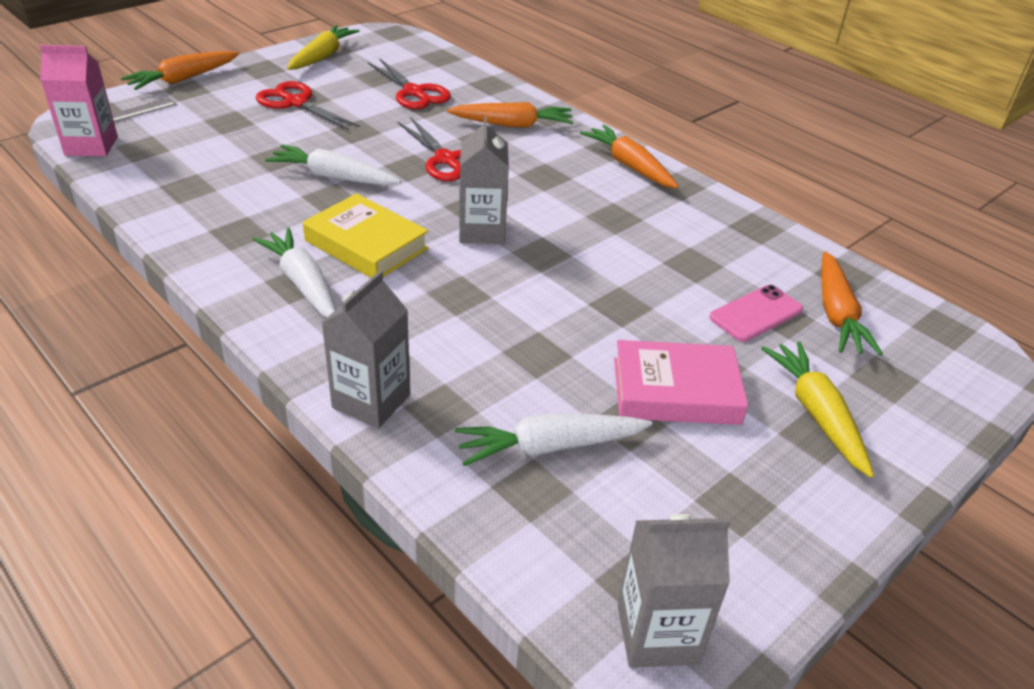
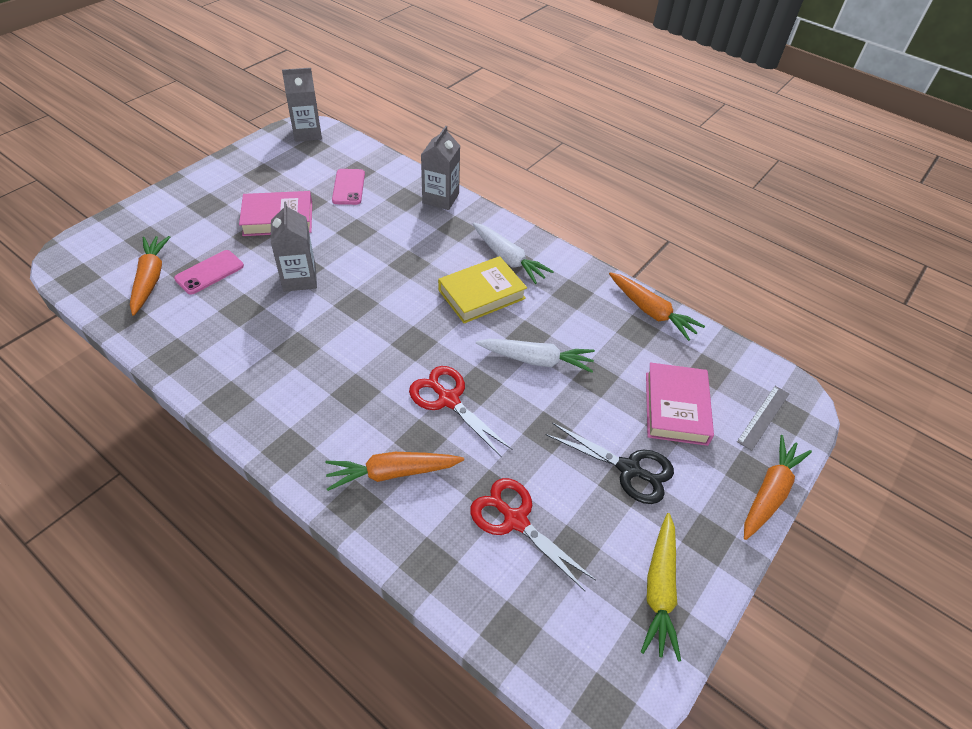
camera: 170 degrees right, 10 degrees up
pink carton [40,45,118,156] -> none
red scissors [256,81,360,130] -> black scissors [546,423,674,504]
yellow book [303,193,429,278] -> yellow book turned 60 degrees counterclockwise [438,256,527,323]
white carrot [455,413,652,466] -> pink phone [332,169,365,205]
grey carton [459,117,509,244] -> grey carton moved to [271,202,317,292]
orange carrot [580,125,679,189] -> orange carrot moved to [609,272,705,341]
yellow carrot [761,341,874,478] -> none
none -> pink book [646,363,714,446]

